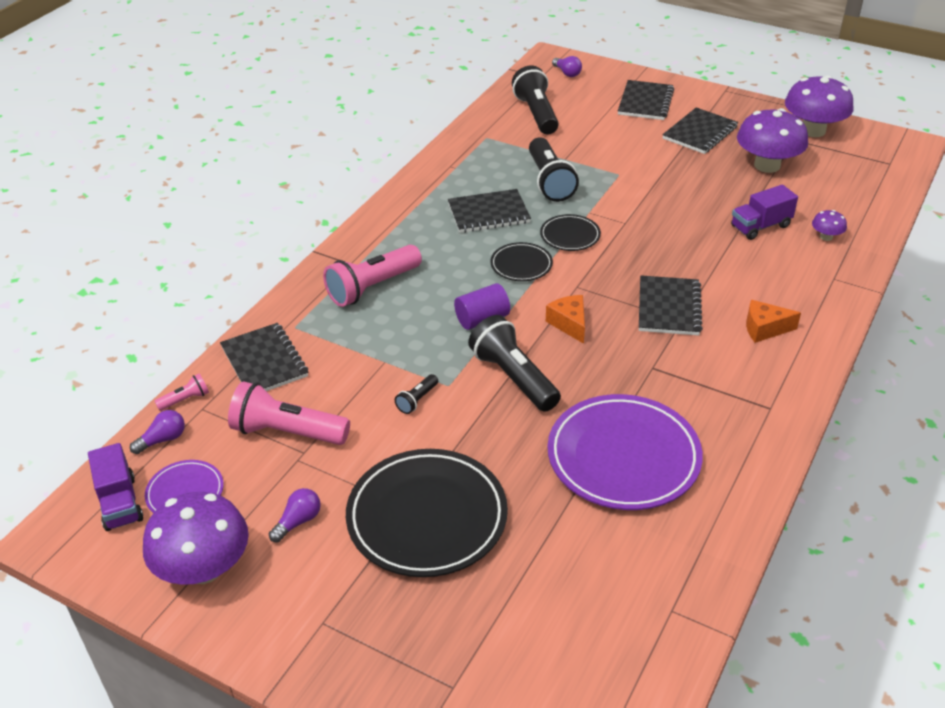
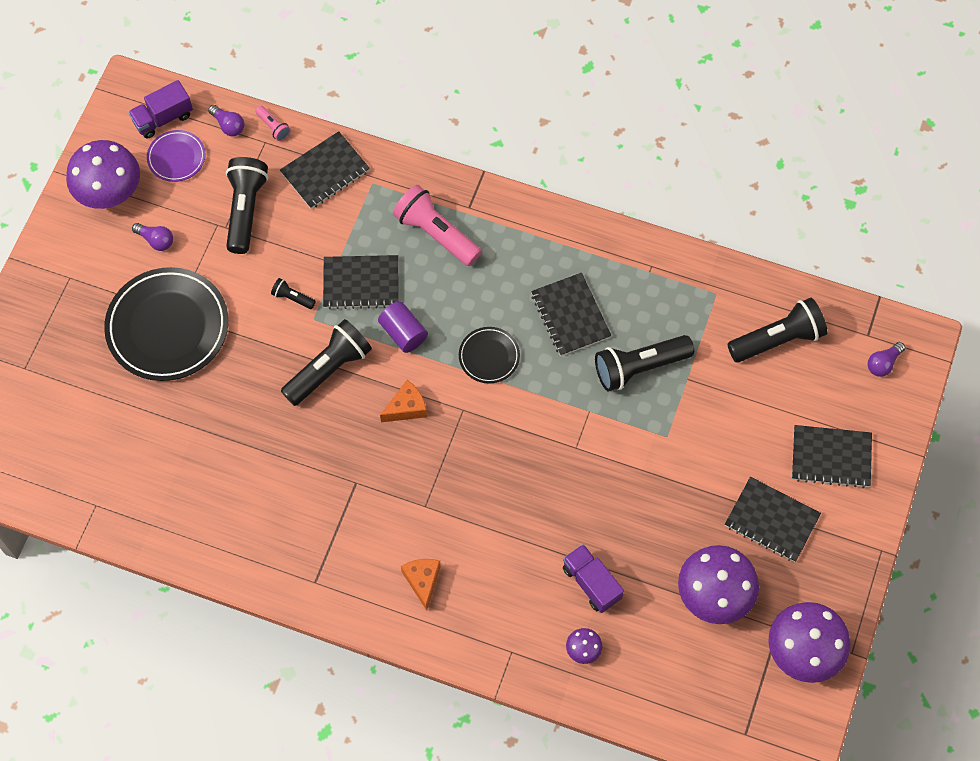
camera: 80 degrees right, 25 degrees up
pink flashlight [228,382,350,445] -> black flashlight [226,157,268,254]
black plate [540,214,601,251] -> none
purple plate [548,394,703,510] -> none
black notebook [639,275,703,336] -> black notebook moved to [323,255,399,309]

